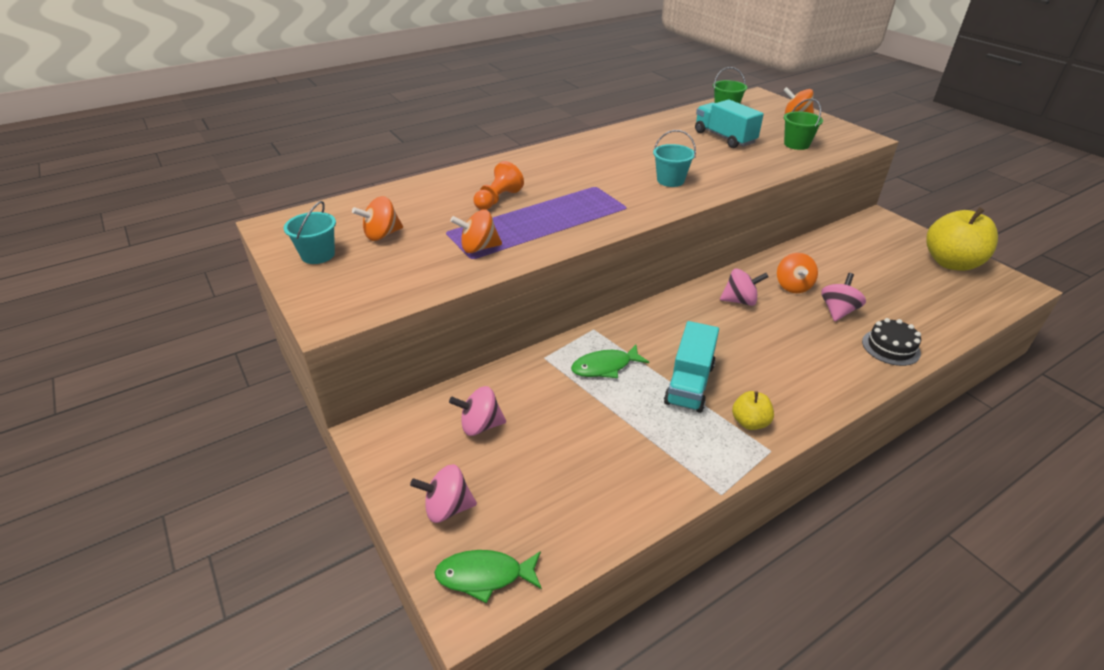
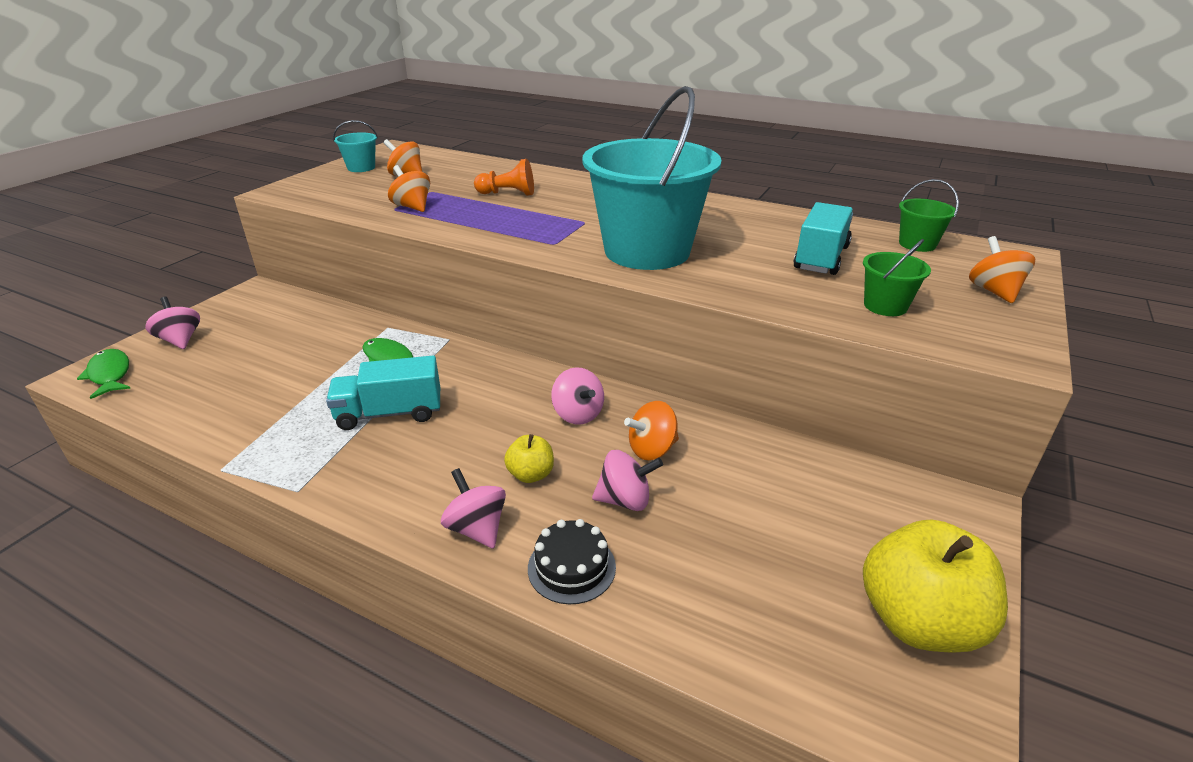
camera: 60 degrees right, 5 degrees down
pink spinning top [449,386,506,436] -> pink spinning top moved to [441,468,506,549]
turquoise bucket [653,130,696,187] -> turquoise bucket [582,86,722,270], size x2.41
yellow apple [732,391,774,430] -> yellow apple moved to [504,434,554,483]

